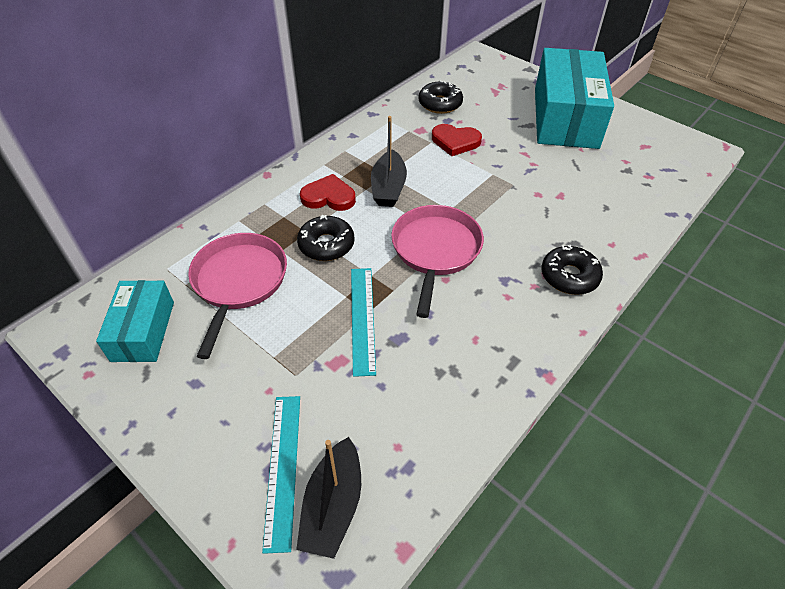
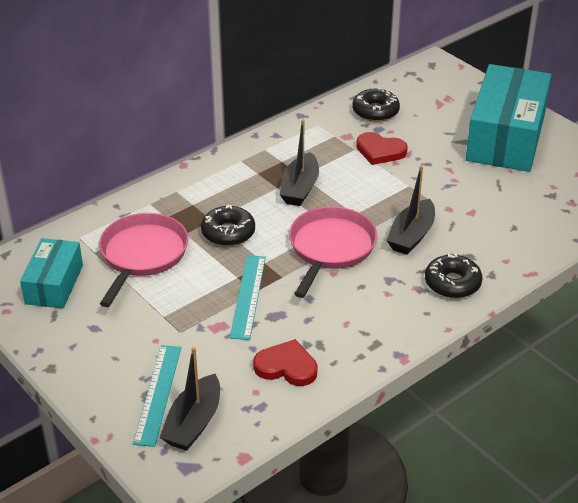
camera: 10 degrees right, 10 degrees down
red heart [300,174,356,211] -> red heart moved to [253,339,318,386]
none -> black boat [386,165,435,255]

